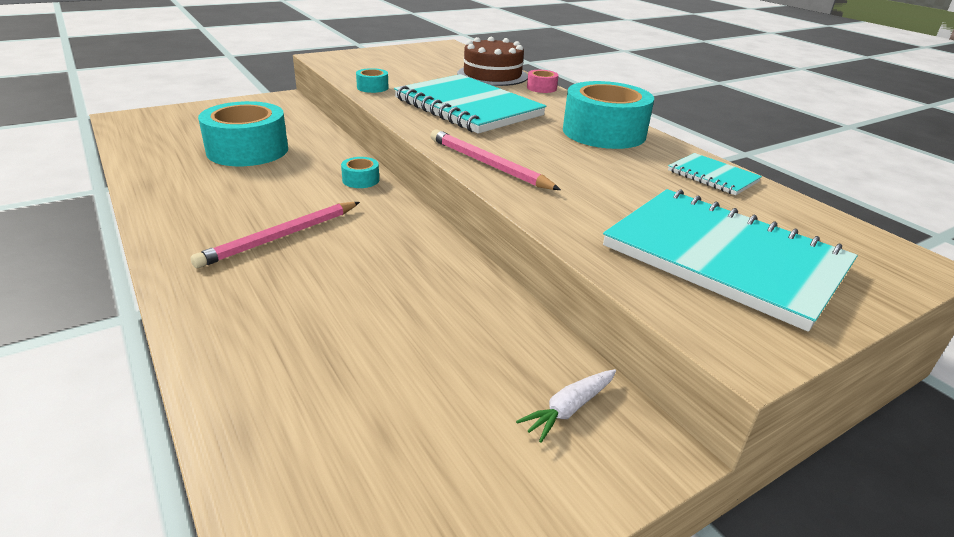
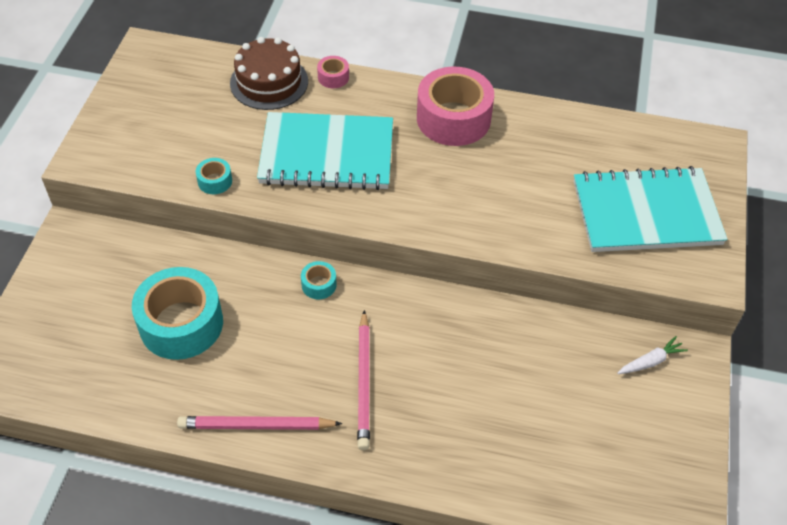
camera: 45 degrees left, 20 degrees up
pink pencil [430,129,561,190] -> pink pencil moved to [177,416,342,430]
white carrot [516,369,616,443] -> white carrot turned 120 degrees counterclockwise [617,336,688,374]
turquoise tape [563,81,654,149] -> pink tape [417,67,494,146]
turquoise notebook [668,153,762,195] -> none

